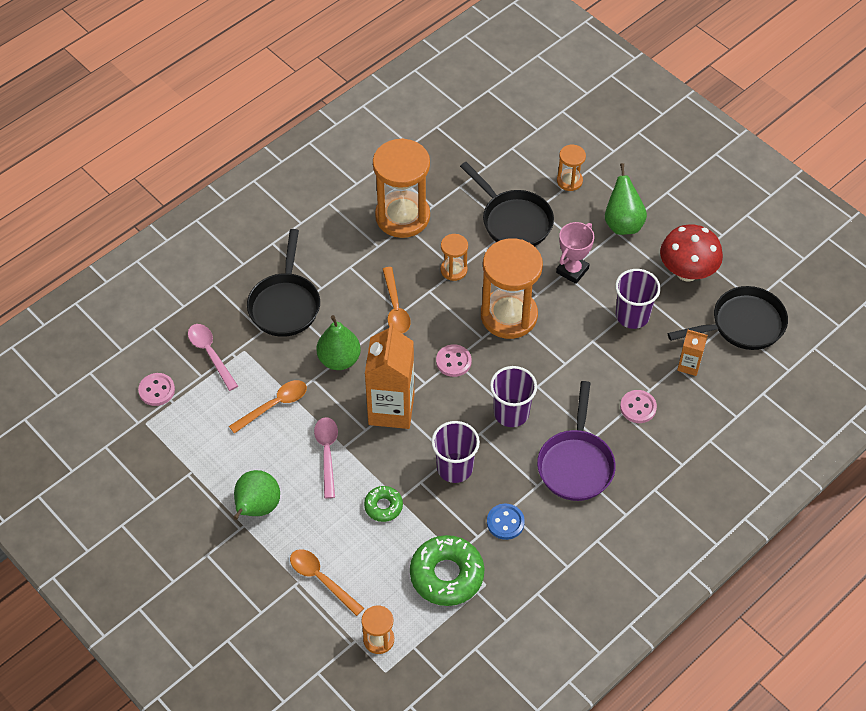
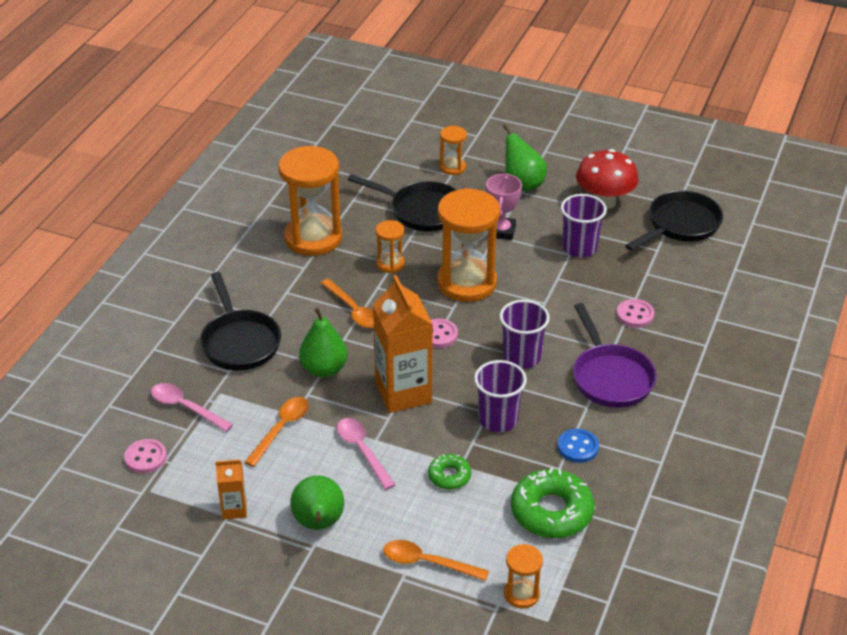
camera: 25 degrees left, 15 degrees down
orange carton [677,330,708,376] -> orange carton moved to [215,459,247,520]

